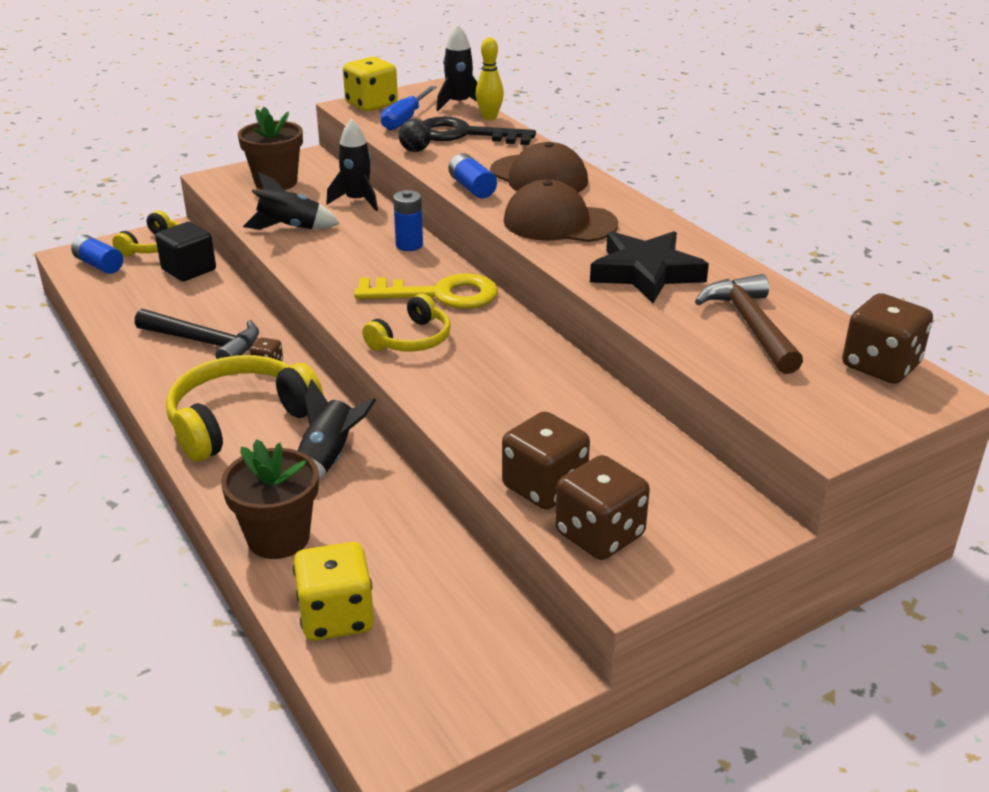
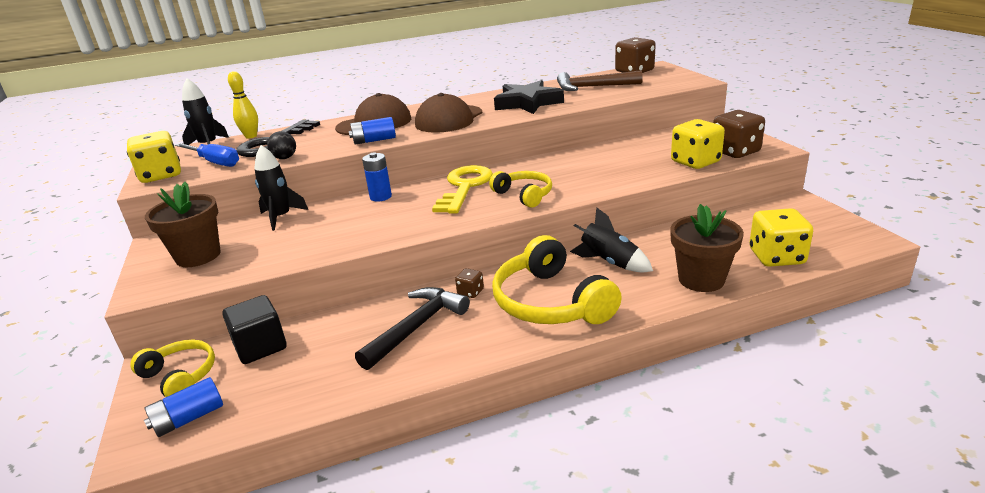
camera: 75 degrees left, 5 degrees down
black rocket [243,172,340,230] -> none
brown dice [502,411,590,510] -> yellow dice [671,119,725,169]

